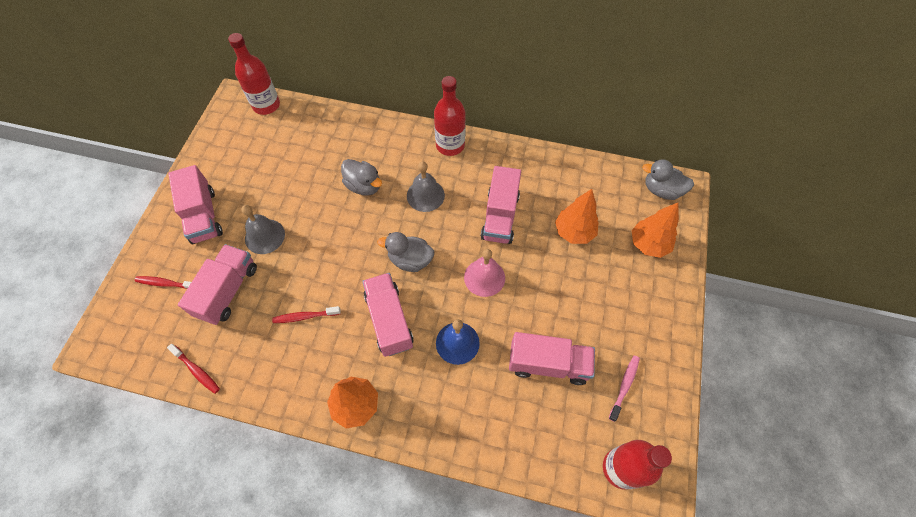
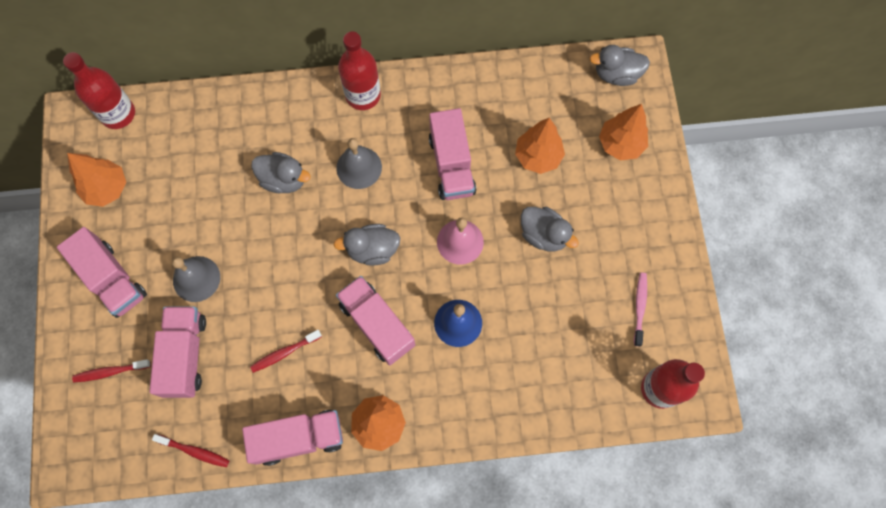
camera: 20 degrees left, 10 degrees up
pink truck [509,332,595,385] -> pink truck moved to [242,410,343,466]
none -> orange tree [67,153,126,207]
none -> grey duck [521,207,579,252]

